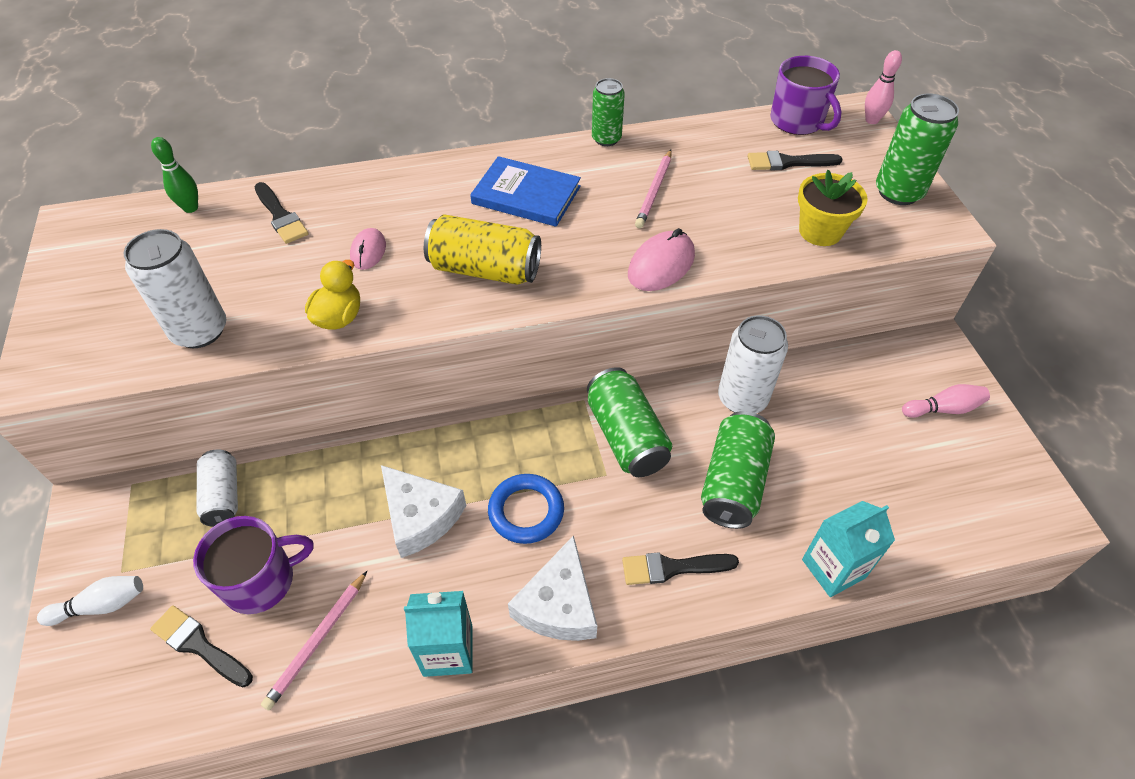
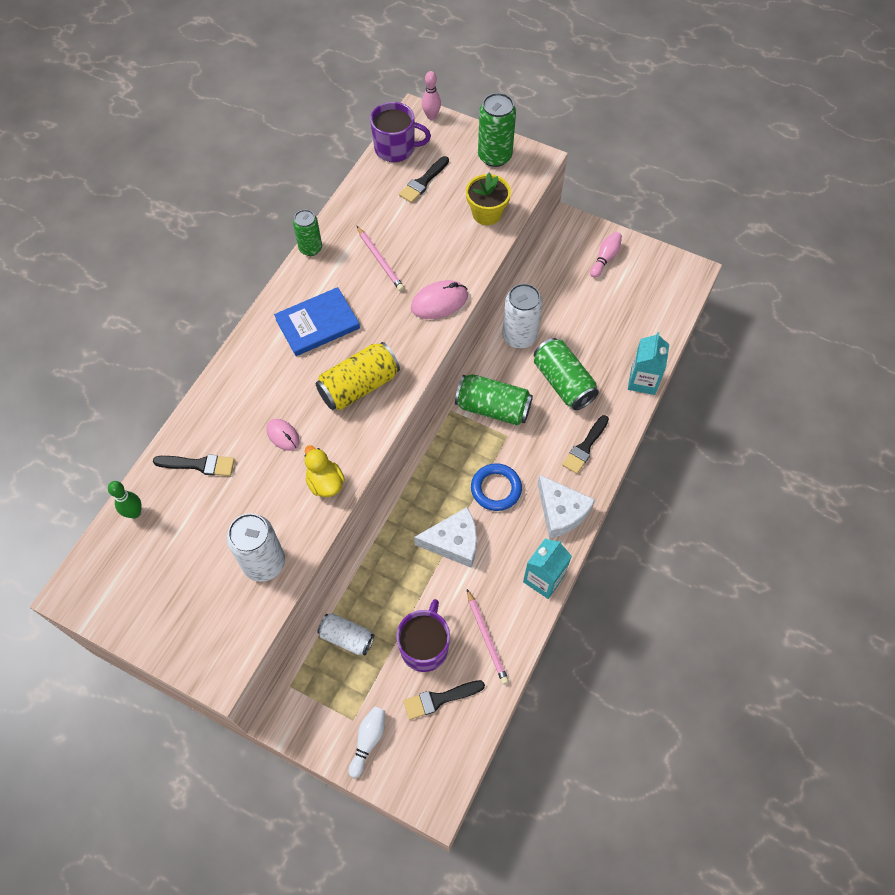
camera: 50 degrees left, 10 degrees up
pink mouse [628,228,695,291] -> pink mouse turned 75 degrees clockwise [411,280,468,319]

